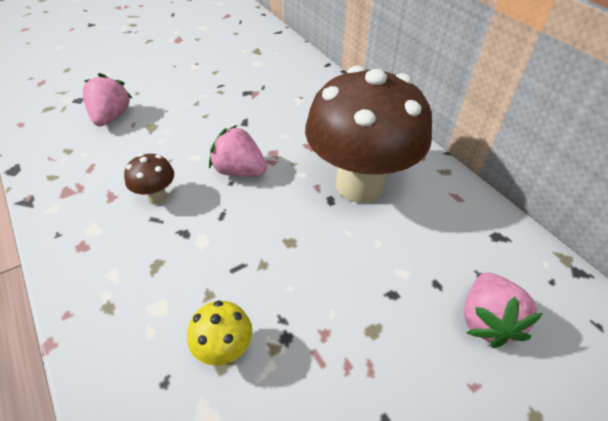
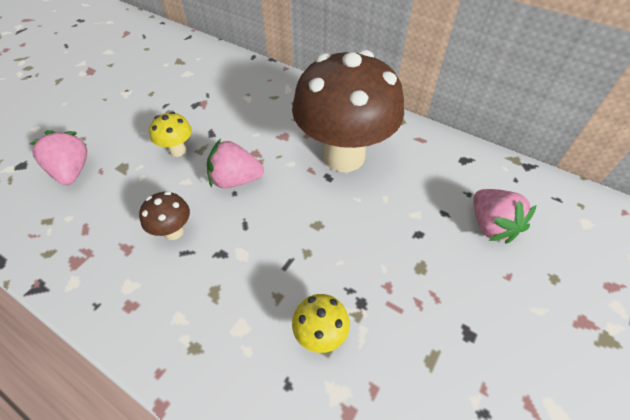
camera: 25 degrees left, 5 degrees up
none -> yellow mushroom [149,112,192,157]

